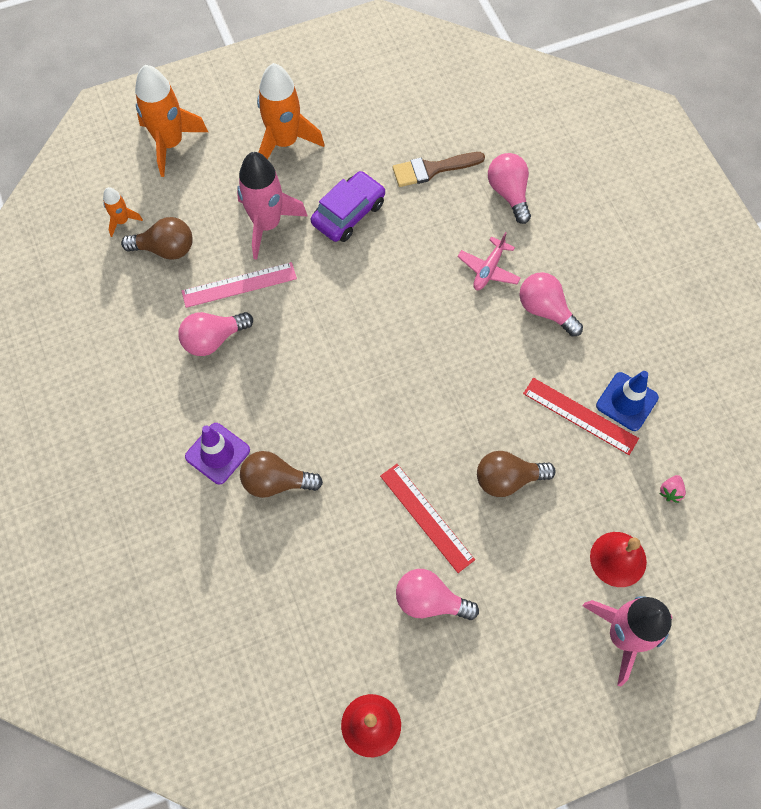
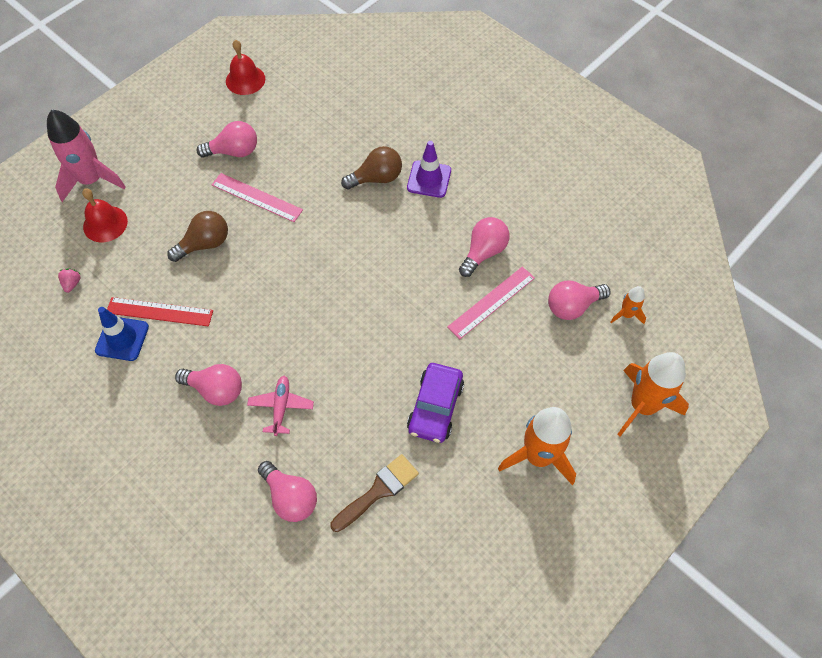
camera: 155 degrees right, 5 degrees down
brown light bulb [121,217,193,260] -> pink light bulb [548,280,611,320]
pink rocket [237,152,308,260] -> none
red ruler [380,464,475,573] -> pink ruler [212,173,303,222]

